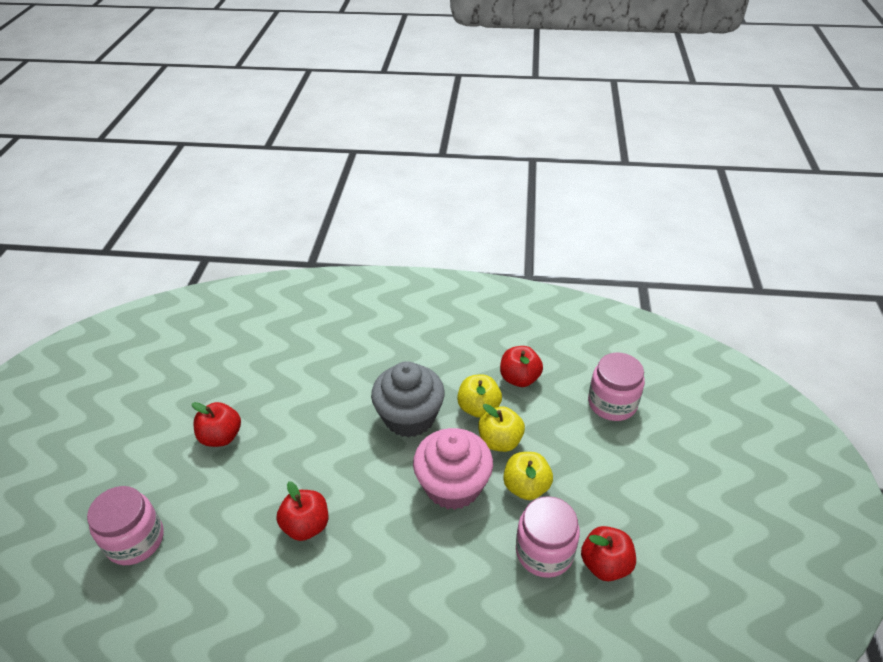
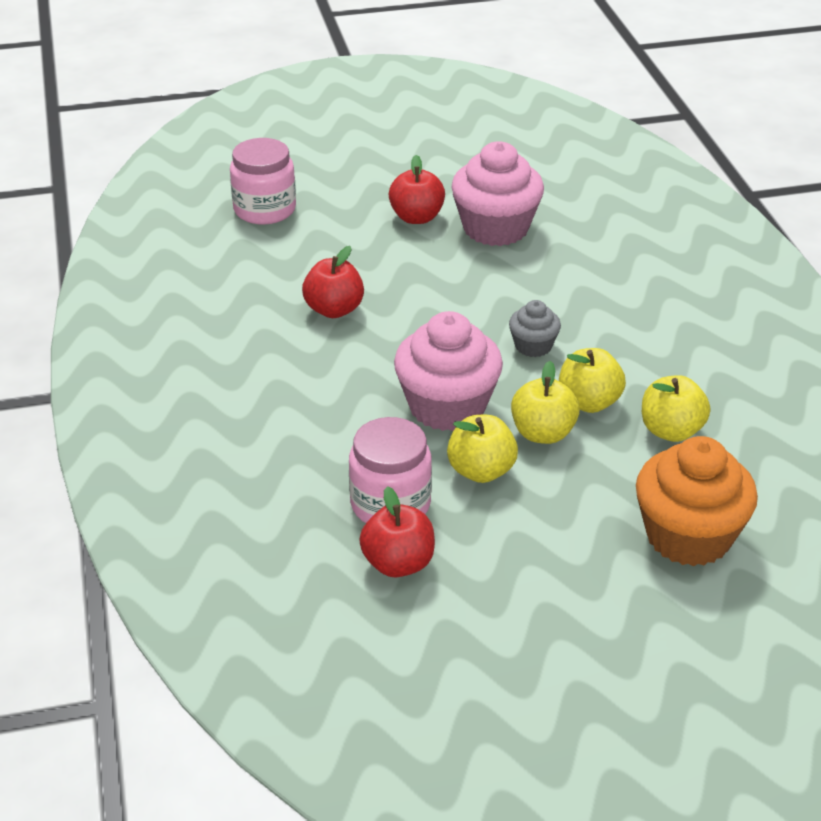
camera: 70 degrees right, 5 degrees down
grey cupcake [371,361,445,438] -> grey cupcake [509,300,561,357], size x0.51
red apple [500,346,543,387] -> yellow apple [642,375,710,442]
pink jar [588,353,645,421] -> orange cupcake [636,436,758,566]
none -> pink cupcake [451,141,544,246]

